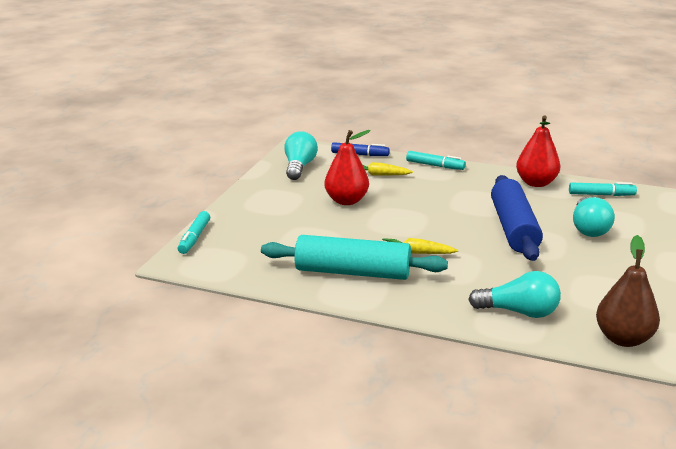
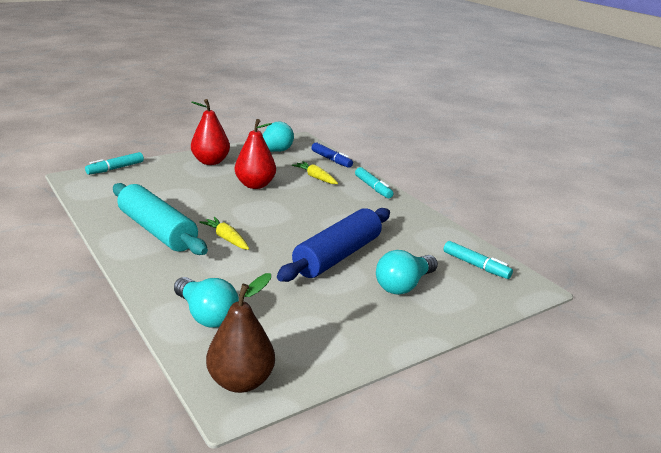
camera: 35 degrees right, 0 degrees up
red pear [516,115,560,187] -> red pear moved to [191,99,230,165]

